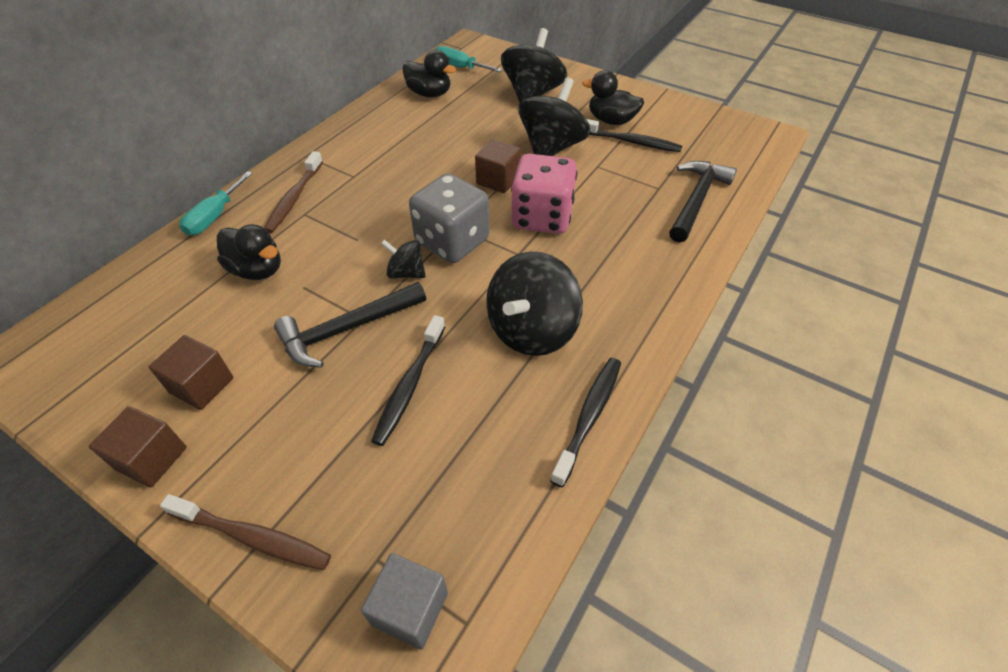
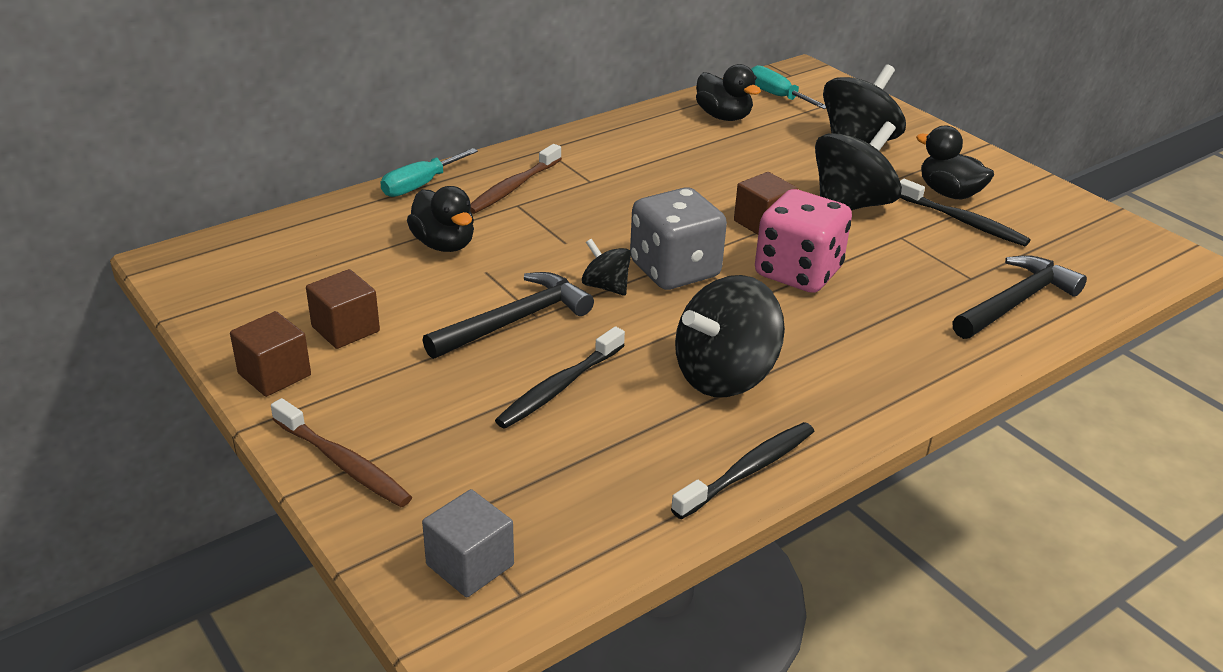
camera: 20 degrees right, 15 degrees down
black hammer [274,282,426,367] -> black hammer turned 150 degrees clockwise [423,272,594,359]

